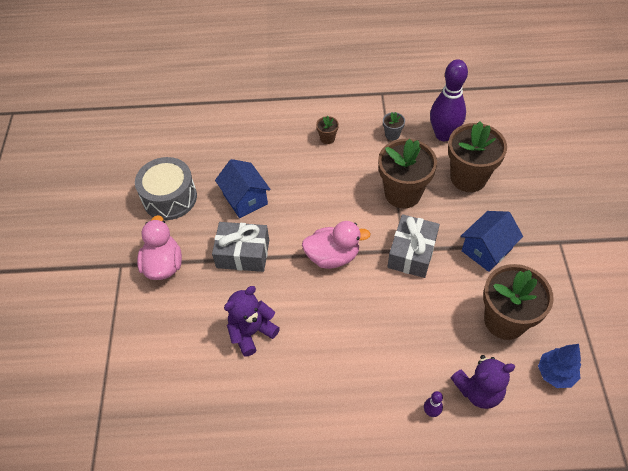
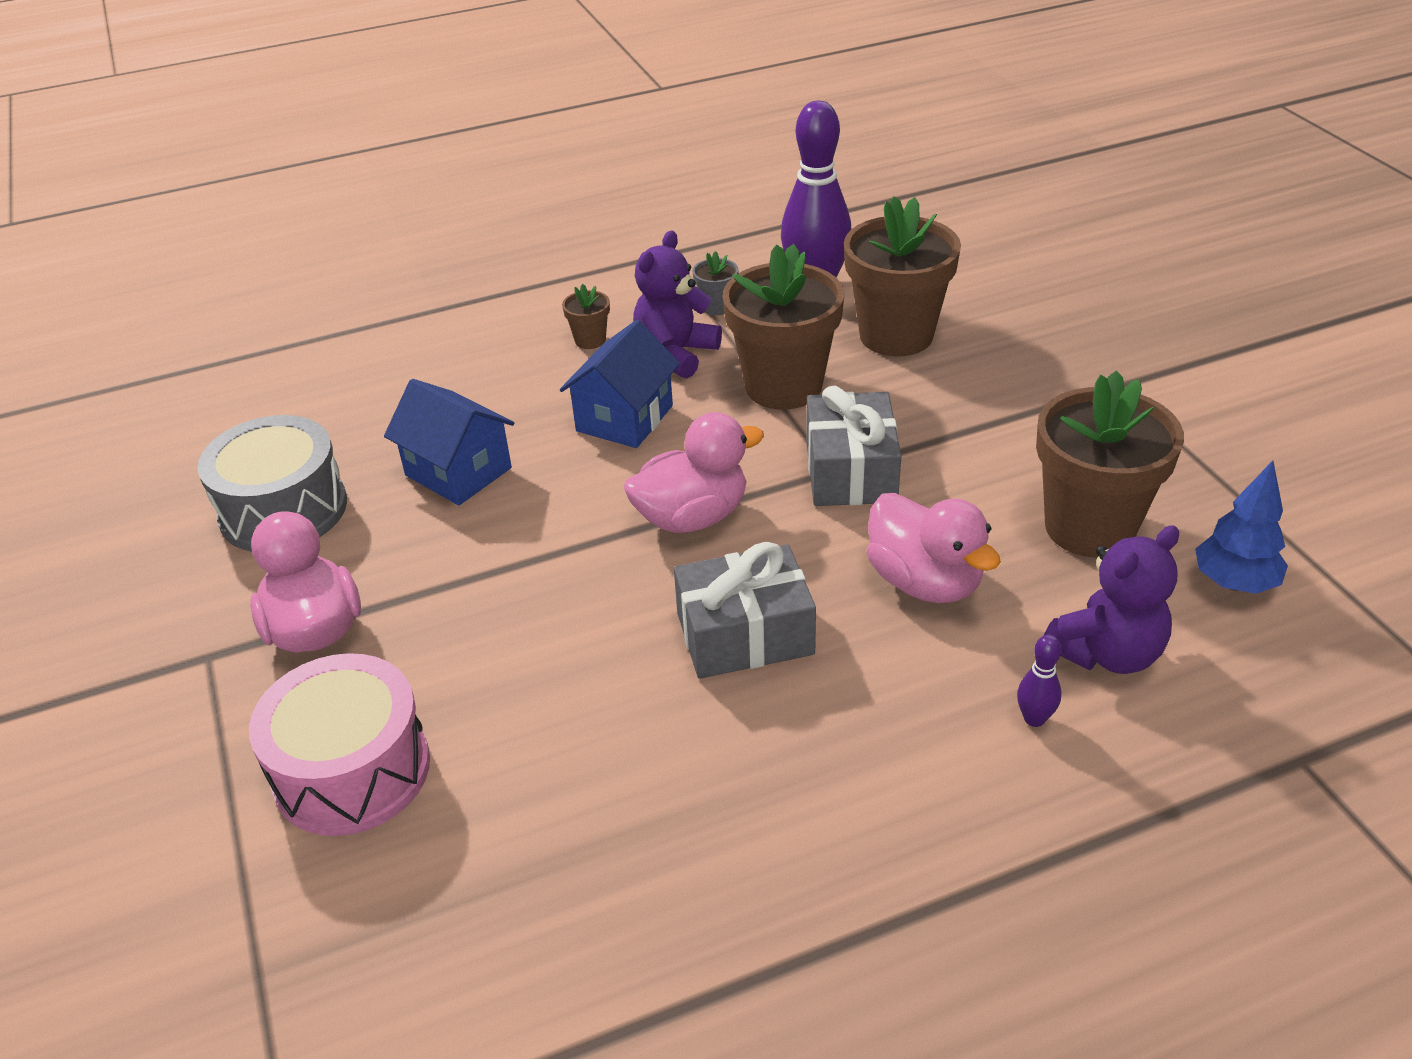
camera: 20 degrees left, 15 degrees down
grey gift [212,222,269,272] -> grey gift moved to [674,542,816,679]
purple teddy bear [224,286,280,357] -> purple teddy bear moved to [633,230,722,379]
blue house [461,211,523,272] -> blue house moved to [560,320,680,448]
none -> pink drum [249,653,430,836]
none -> pink duck [867,493,1001,603]

